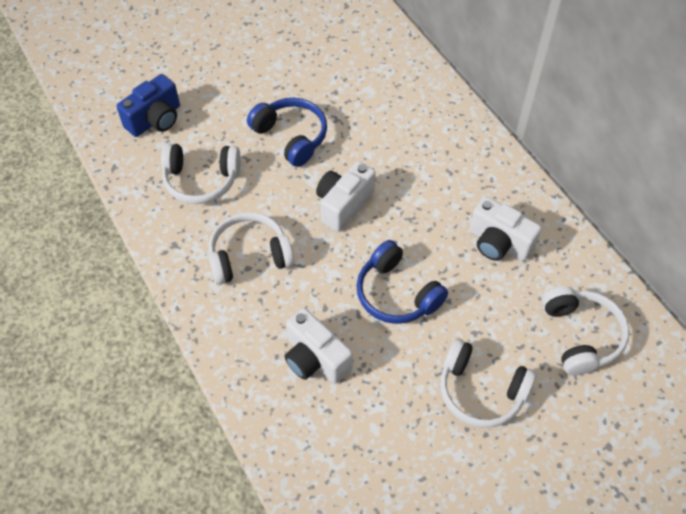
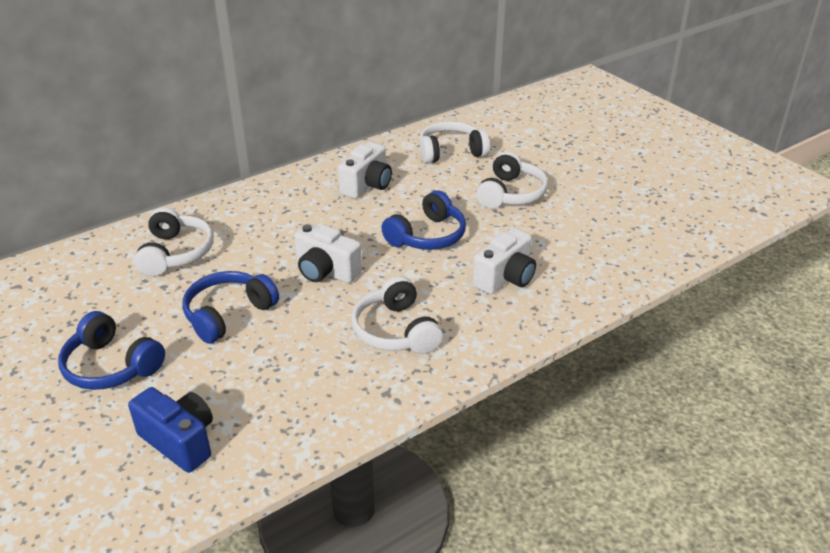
camera: 95 degrees left, 20 degrees down
white headphones [161,143,241,204] -> white headphones moved to [135,207,214,276]
none -> blue headphones [58,311,165,390]

